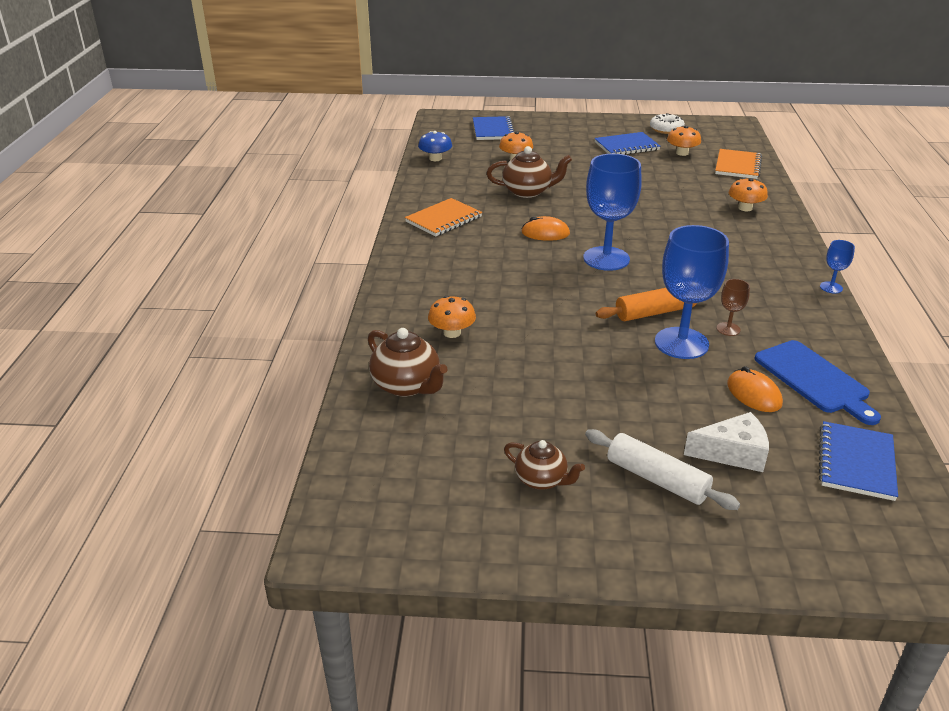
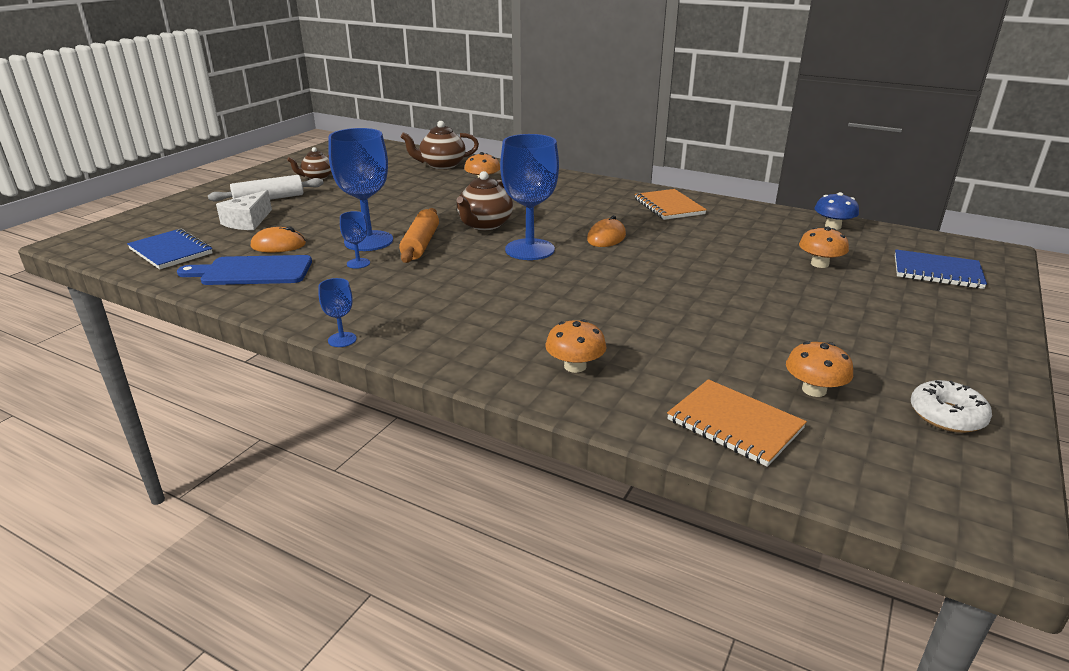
camera: 115 degrees right, 5 degrees down
brown teapot [487,146,572,198] -> brown teapot moved to [457,171,513,230]
blue notebook [594,132,660,155] -> none
brown goblet [716,279,750,336] -> blue goblet [340,211,370,269]

